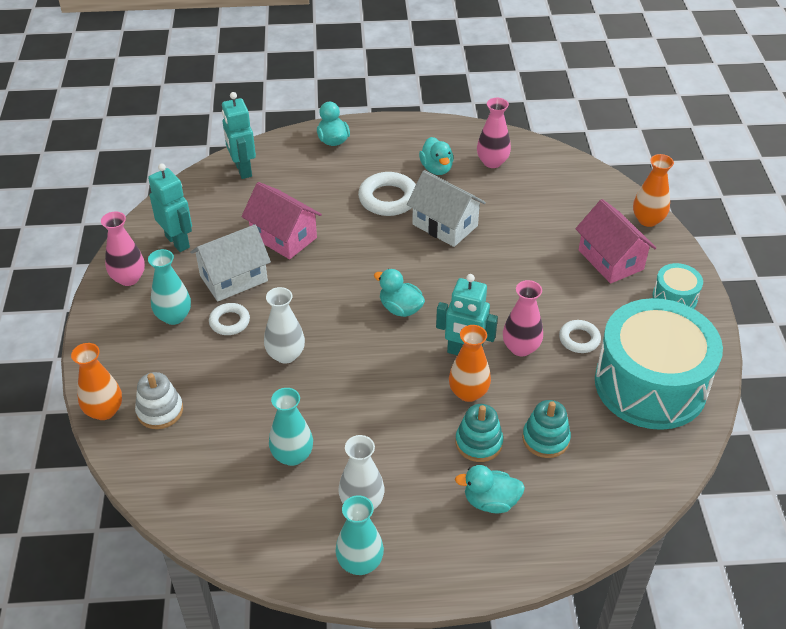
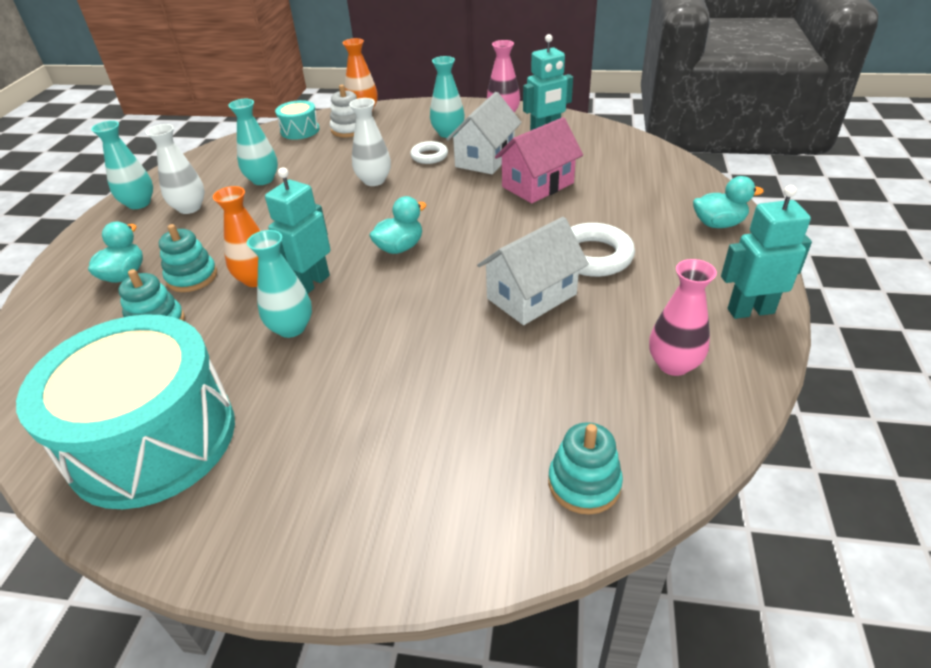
camera: 105 degrees right, 5 degrees down
white house [190,224,271,302] -> white house turned 45 degrees clockwise [446,92,522,174]
turquoise robot [222,92,256,179] -> turquoise robot moved to [721,185,812,319]
turquoise duck [419,137,454,175] -> none
pink vase [503,280,543,356] -> turquoise vase [247,230,312,338]
white ring [559,320,601,353] -> none
pink house [576,199,656,284] -> none
orange vase [633,154,674,227] -> none
turquoise drum [652,263,703,309] -> turquoise drum moved to [275,100,319,140]
none -> turquoise stacking toy [548,422,623,515]

